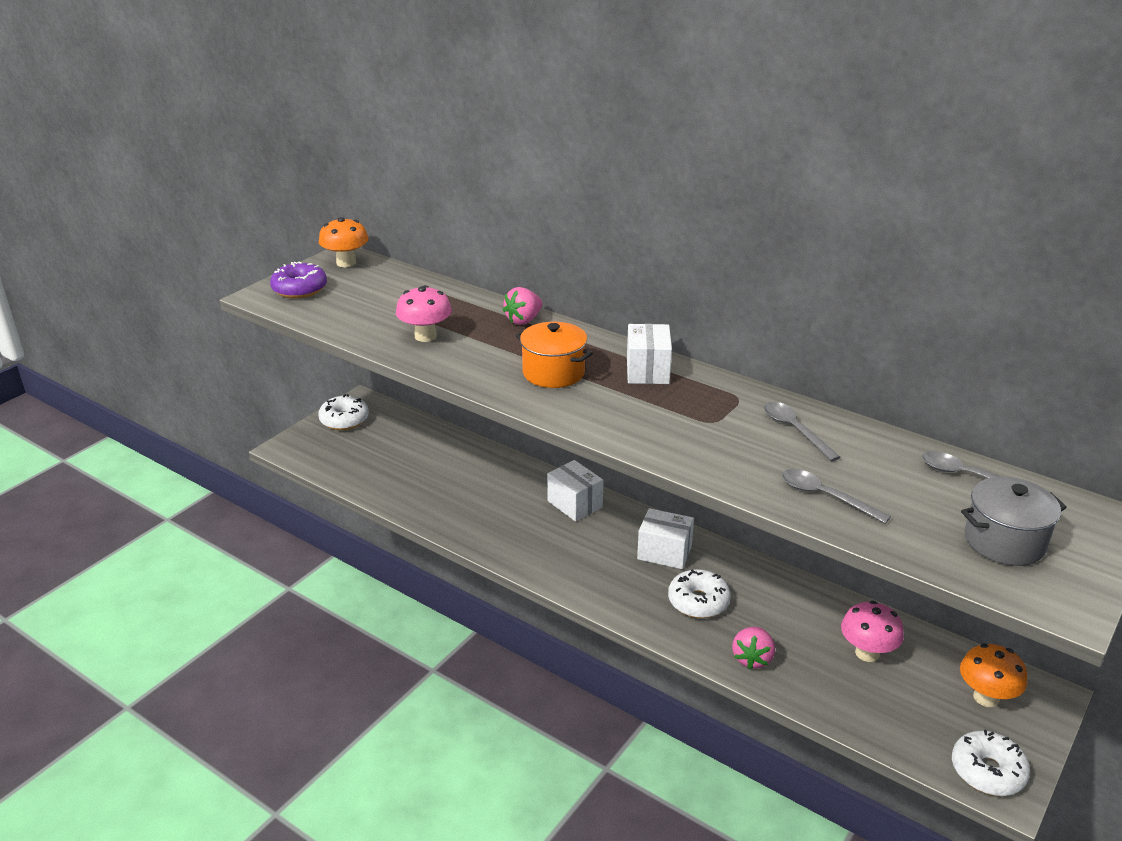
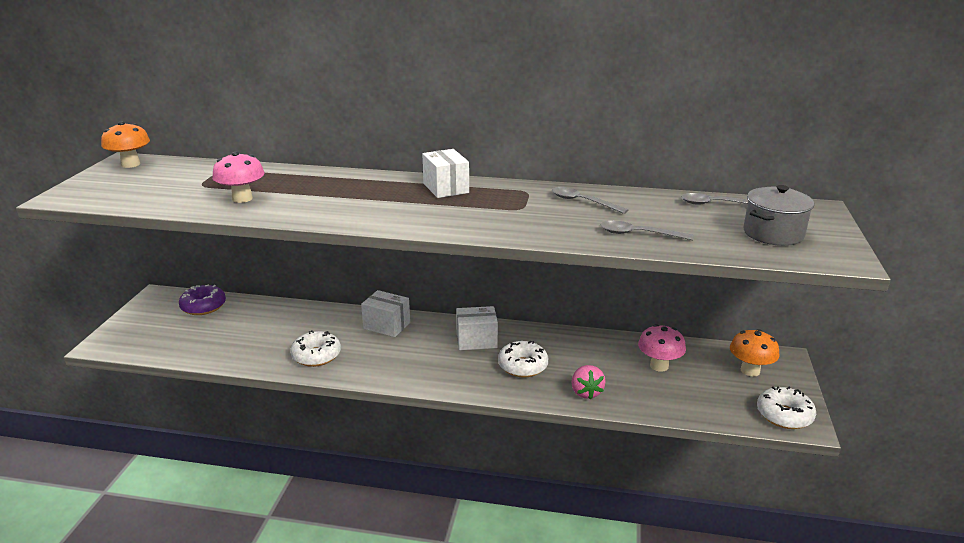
camera: 25 degrees left, 5 degrees down
purple donut [270,262,327,299] -> purple donut moved to [179,284,226,315]
white donut [318,394,369,430] -> white donut moved to [290,330,341,367]
pink strawberry [503,287,543,325] -> none
orange pot [515,322,593,388] -> none

